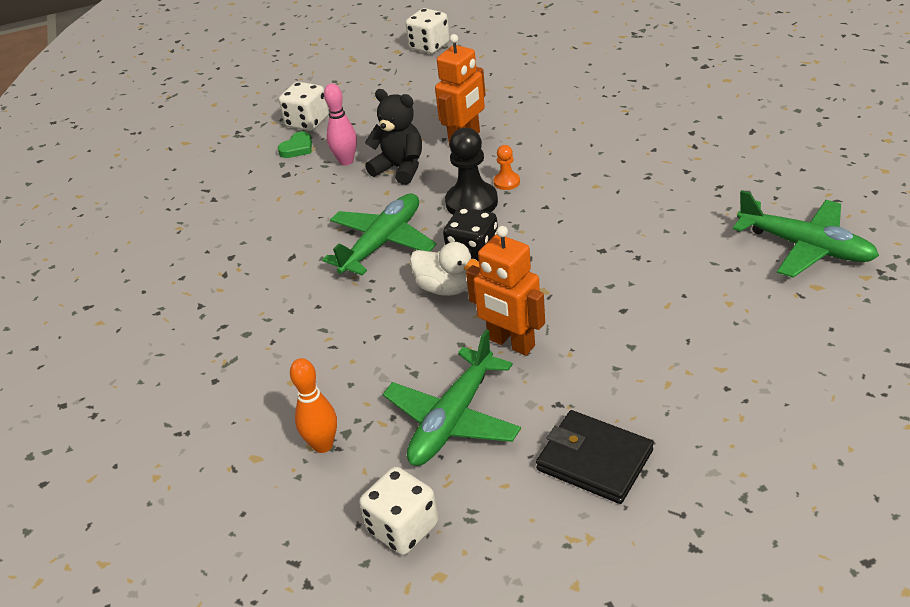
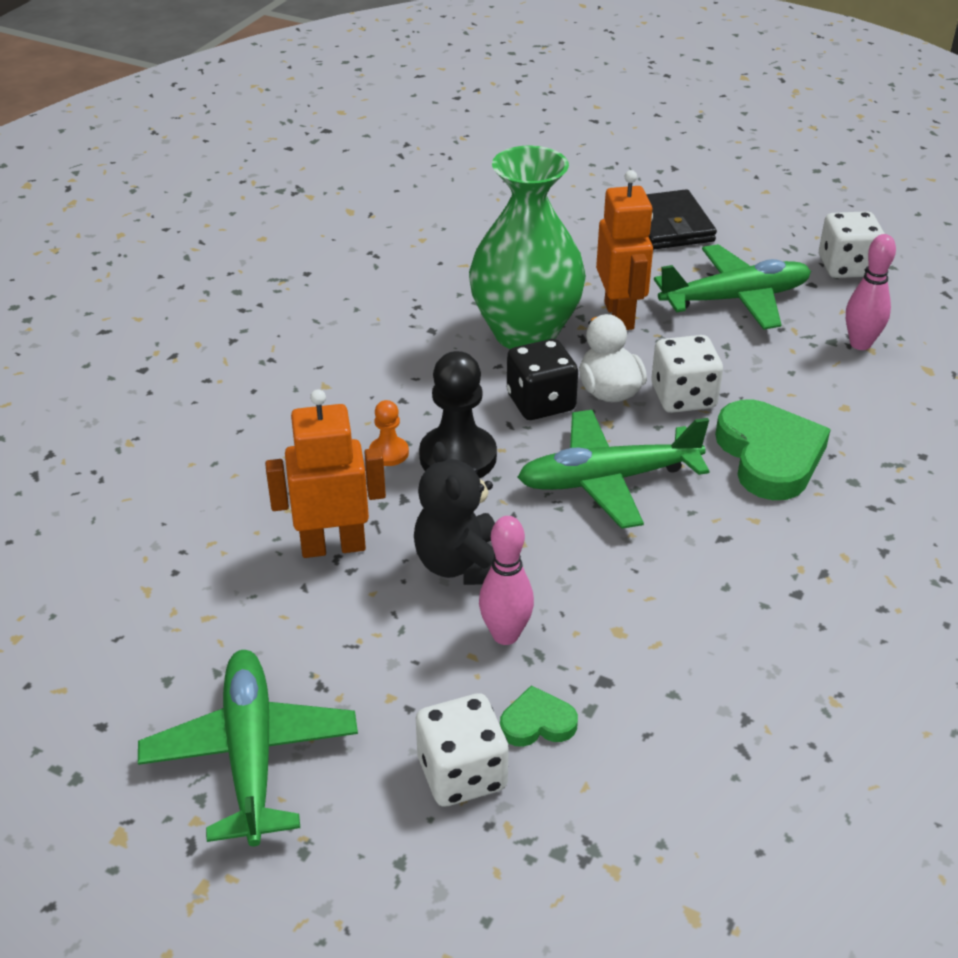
camera: 140 degrees left, 0 degrees up
orange bowling pin [290,358,337,453] -> pink bowling pin [846,234,896,350]
white dice [405,8,450,54] -> white dice moved to [651,335,723,413]
green plane [733,190,879,278] -> green plane moved to [138,650,358,846]
none -> green vase [469,146,586,349]
none -> green heart [715,399,831,500]

